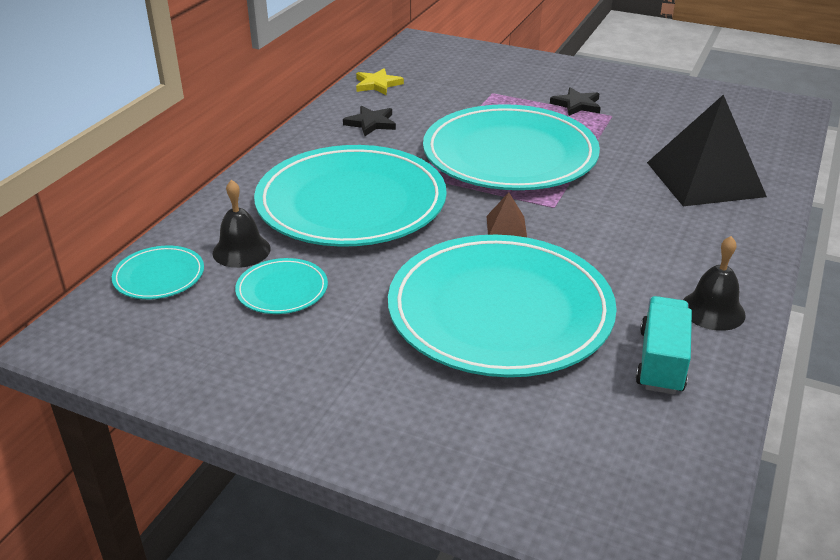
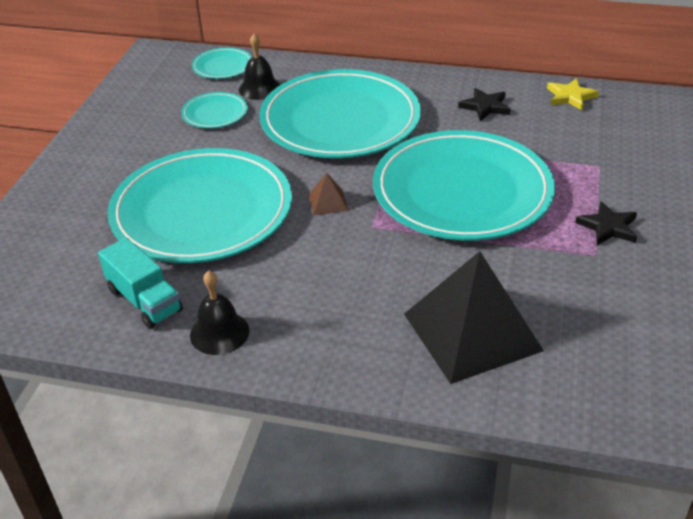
camera: 80 degrees right, 5 degrees up
turquoise truck [636,296,692,394] -> turquoise truck turned 45 degrees clockwise [98,238,183,328]

